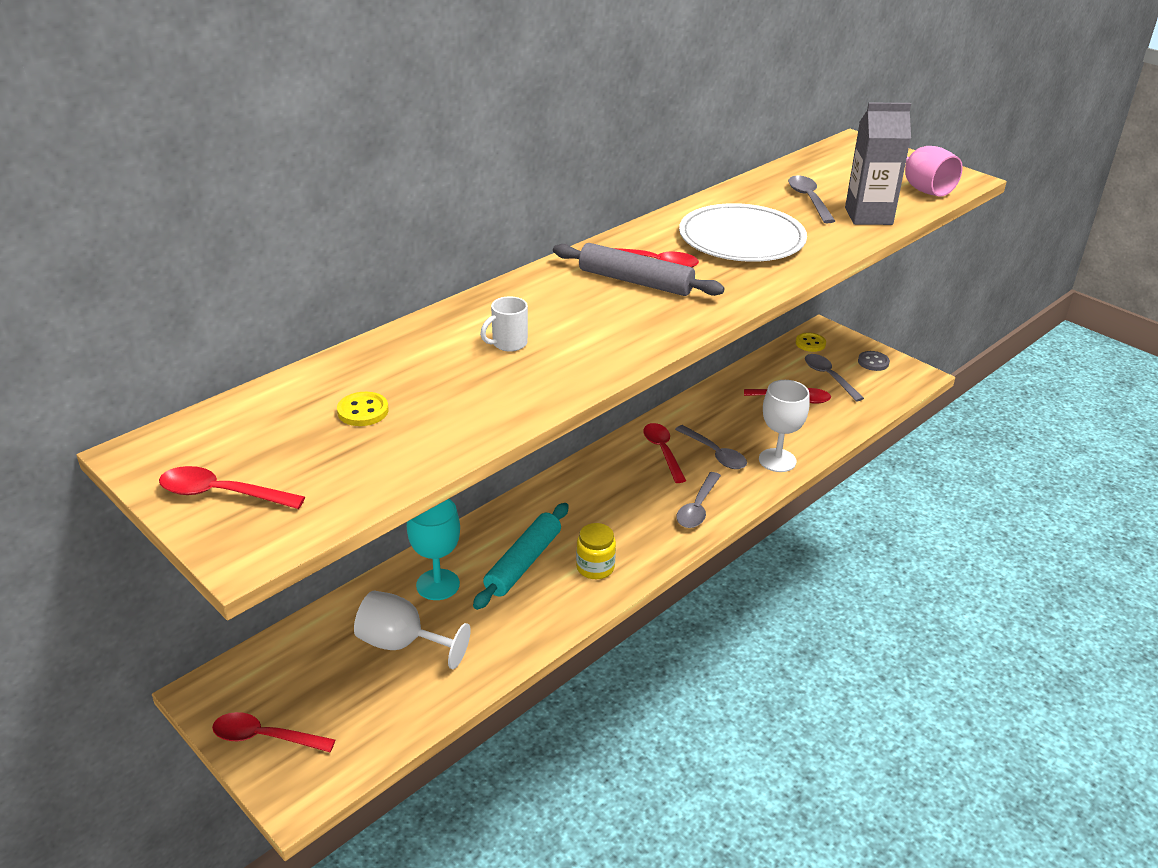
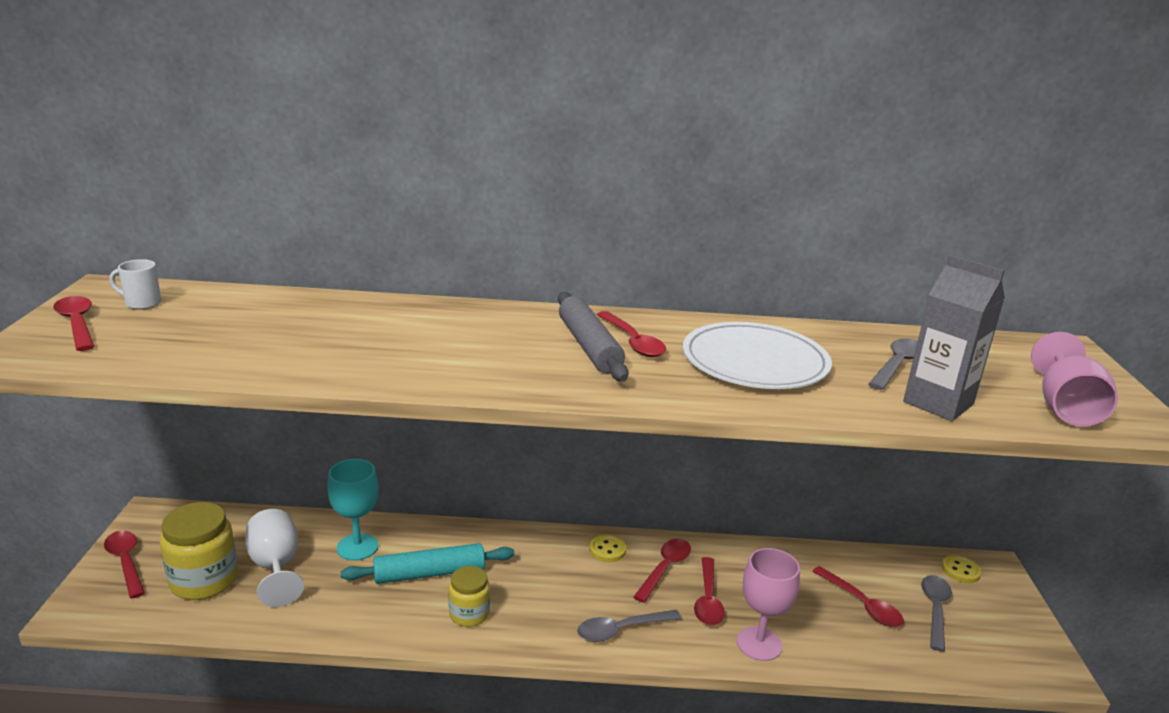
camera: 45 degrees right, 10 degrees down
yellow button [337,392,389,426] -> yellow button moved to [589,535,626,562]
white mug [480,296,528,352] -> white mug moved to [110,259,161,310]
grey spoon [675,425,747,469] -> red spoon [694,557,725,626]
white goblet [759,380,809,472] -> pink goblet [737,548,800,661]
grey button [858,351,890,371] -> none
none -> yellow jar [160,502,238,600]

